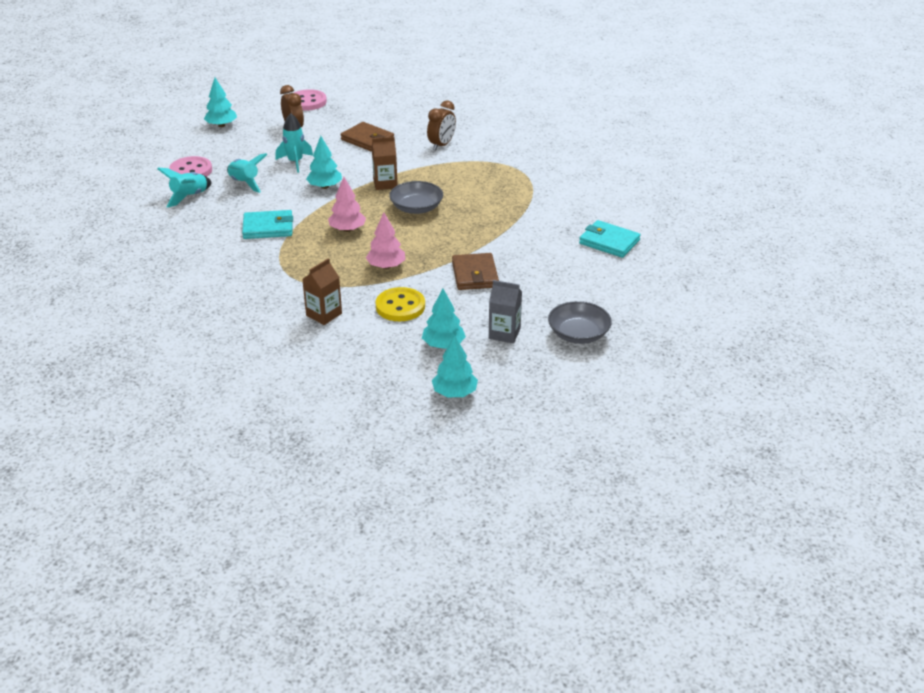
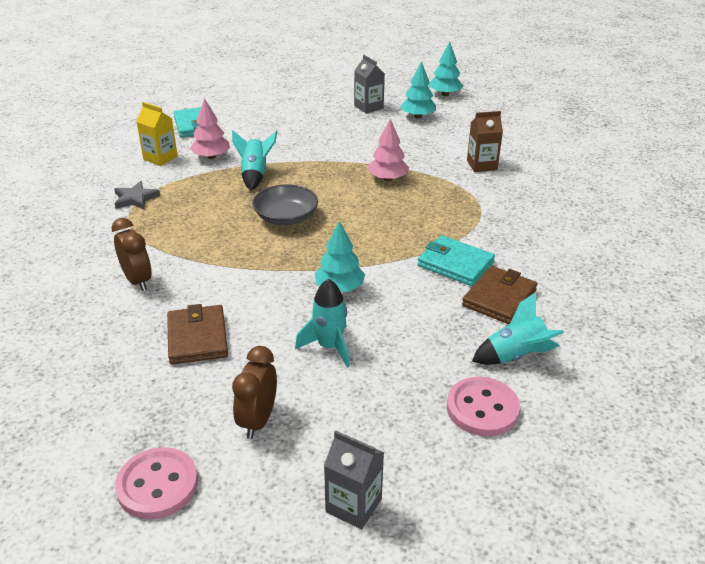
camera: 140 degrees left, 0 degrees up
turquoise tree [204,78,237,127] -> grey carton [324,430,384,530]
turquoise rocket [227,153,268,193] -> turquoise rocket moved to [232,131,277,190]
pink tree [328,177,366,232] -> pink tree moved to [190,98,230,159]
brown carton [372,137,397,190] -> none
yellow button [376,287,425,321] -> none
brown clock [427,100,456,151] -> brown clock turned 75 degrees clockwise [111,218,152,291]
brown wallet [452,253,499,290] -> brown wallet moved to [462,266,537,324]
grey bowl [548,301,612,344] -> none
none -> grey star [114,181,160,210]
none -> yellow carton [136,102,178,166]

